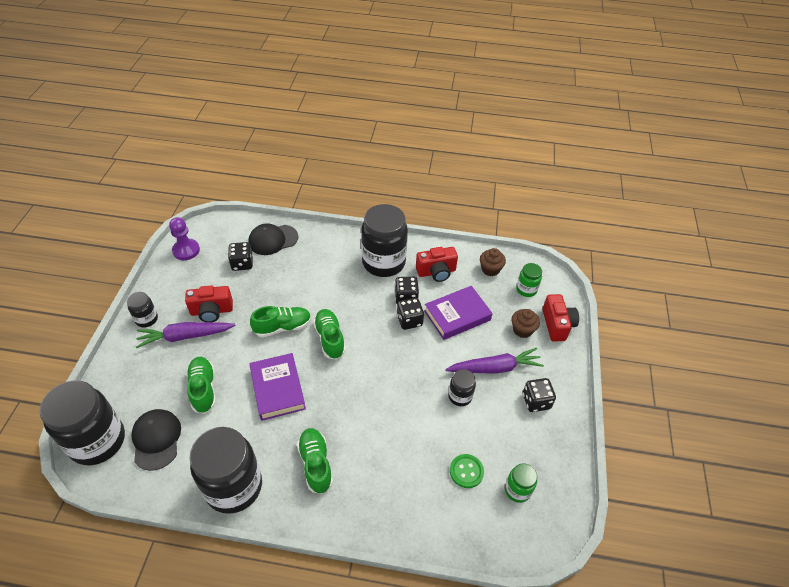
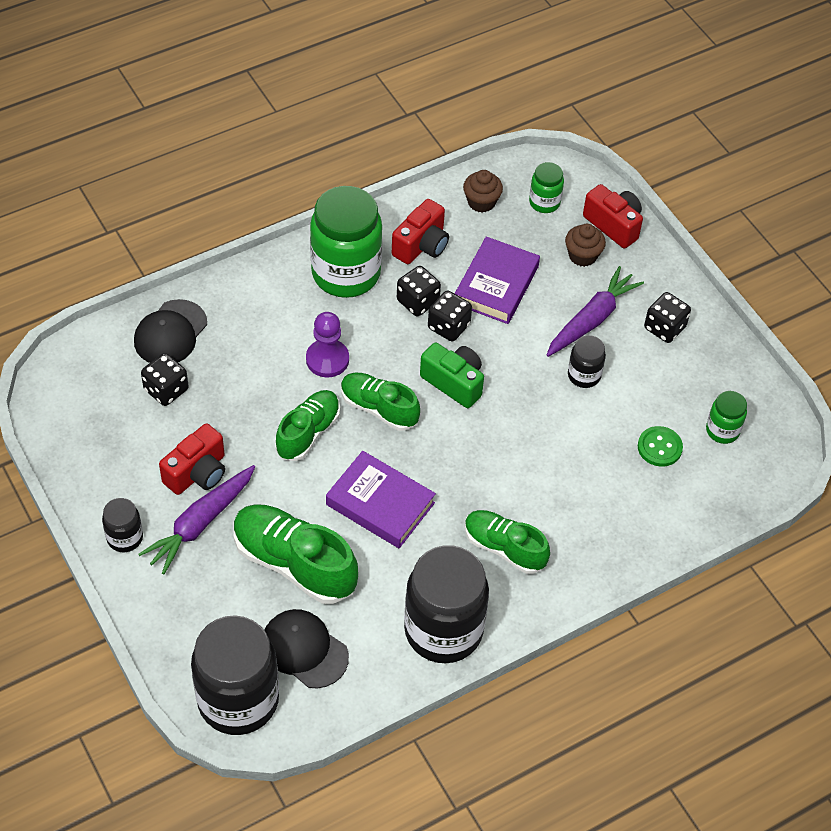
camera: 40 degrees left, 5 degrees up
purple pawn [169,217,200,260] -> purple pawn moved to [306,312,349,377]
green shoe [186,357,216,414] -> green shoe [234,504,358,604], size x1.52
black jar [361,204,408,277] -> green jar [310,186,382,298]
none -> green camera [420,342,484,408]

